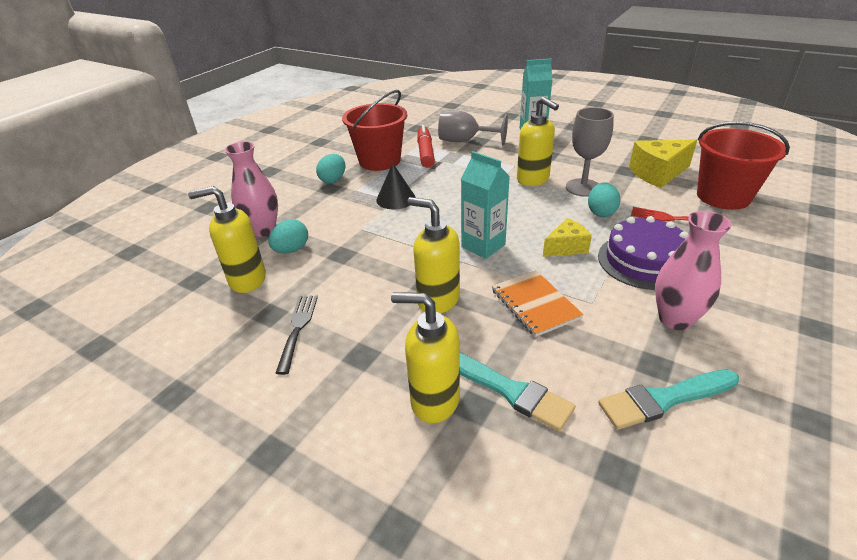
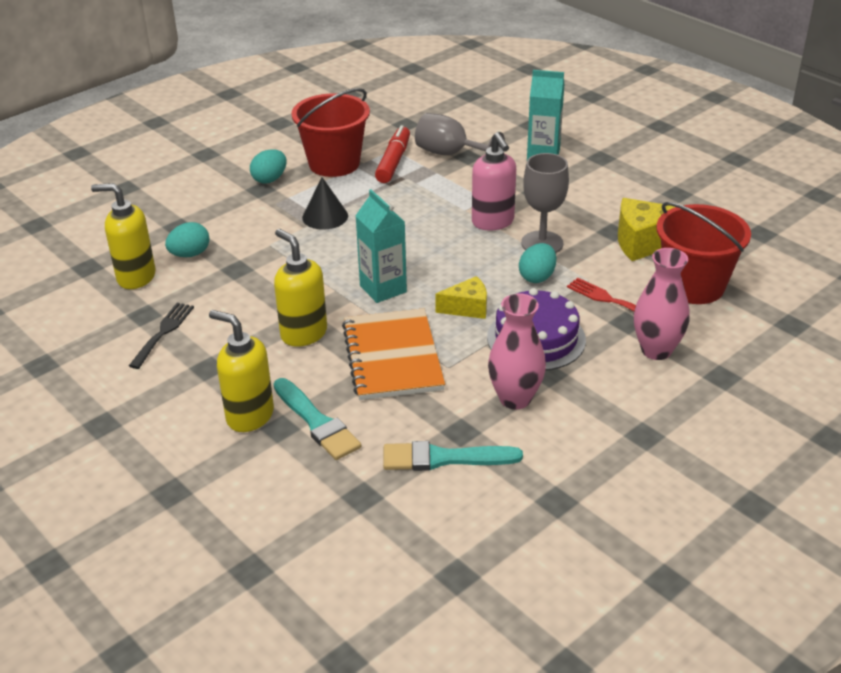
camera: 15 degrees right, 0 degrees up
pink vase [224,141,278,237] -> pink vase moved to [634,248,689,360]
orange notebook [492,270,584,337] -> orange notebook [342,308,445,400], size x1.50
yellow soap dispenser [517,97,559,186] -> pink soap dispenser [472,133,516,231]

